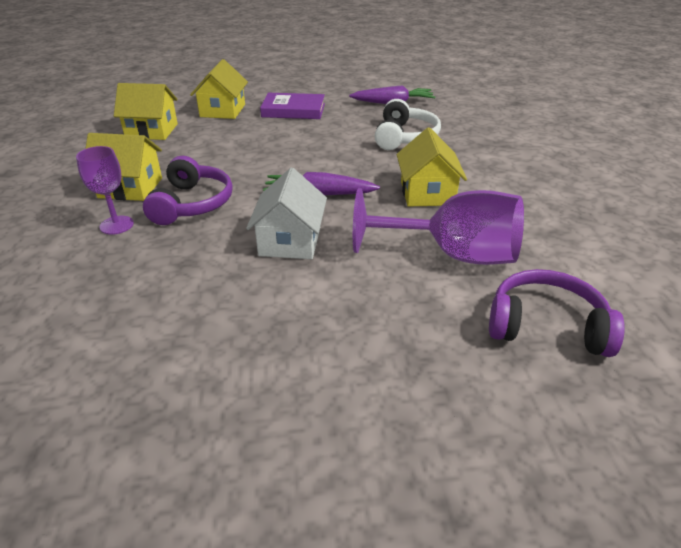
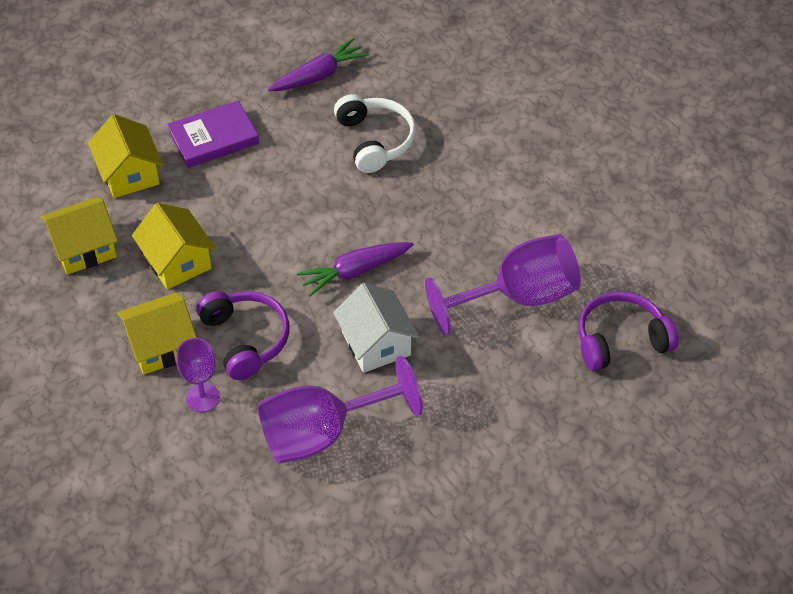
camera: 30 degrees left, 15 degrees up
yellow house [397,127,467,207] -> yellow house moved to [132,203,216,290]
none -> purple goblet [258,356,423,464]

